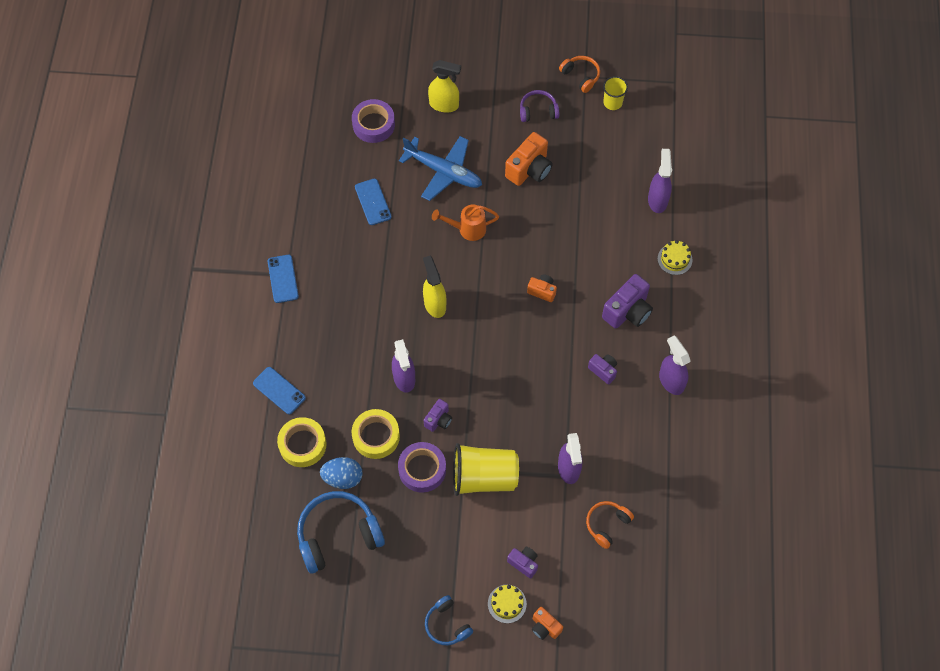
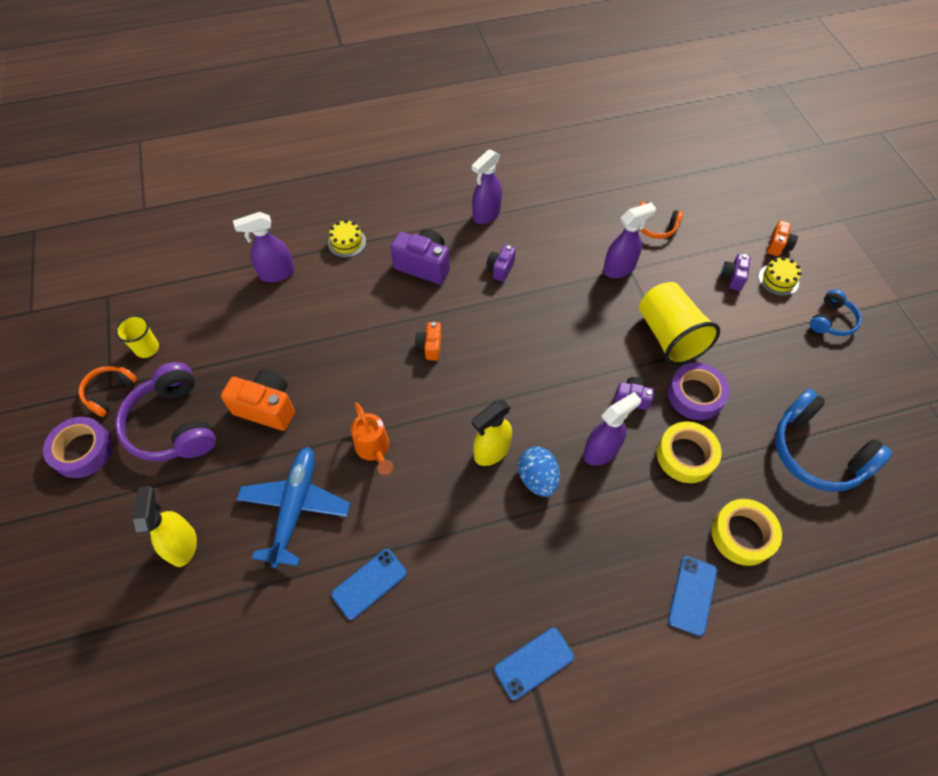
camera: 110 degrees left, 5 degrees down
blue egg [320,457,363,489] -> blue egg moved to [518,446,560,497]
purple tape [352,99,395,143] -> purple tape moved to [43,417,113,478]
purple headphones [520,90,559,122] -> purple headphones [115,362,216,461], size x1.84

